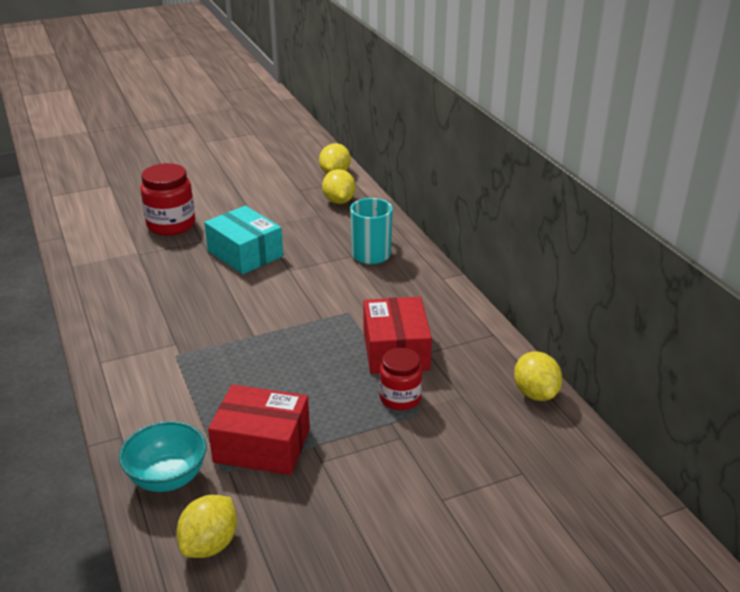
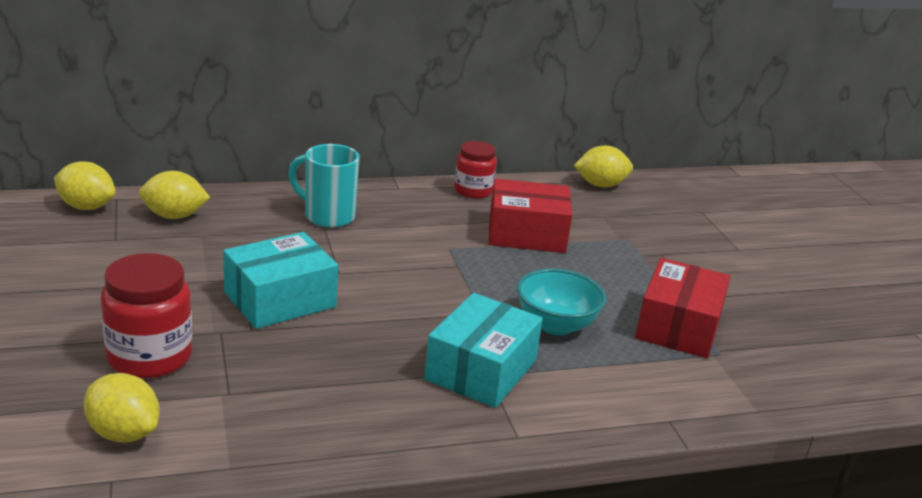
camera: 85 degrees left, 5 degrees down
turquoise bowl [119,421,207,492] -> turquoise bowl moved to [517,269,606,335]
yellow lemon [176,495,237,558] -> yellow lemon moved to [84,373,160,443]
red jar [379,348,422,410] -> red jar moved to [454,141,497,199]
none -> turquoise box [424,293,543,408]

